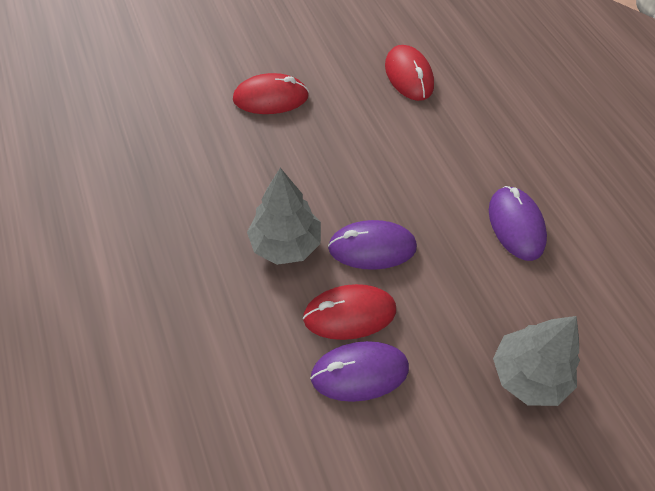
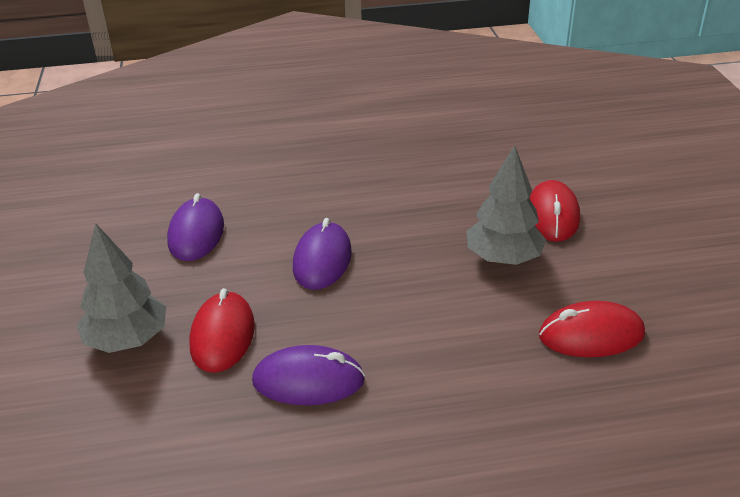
camera: 105 degrees right, 20 degrees down
grey tree [247,168,321,265] -> grey tree moved to [466,145,546,265]
red mouse [303,284,396,340] -> red mouse moved to [189,288,255,373]

